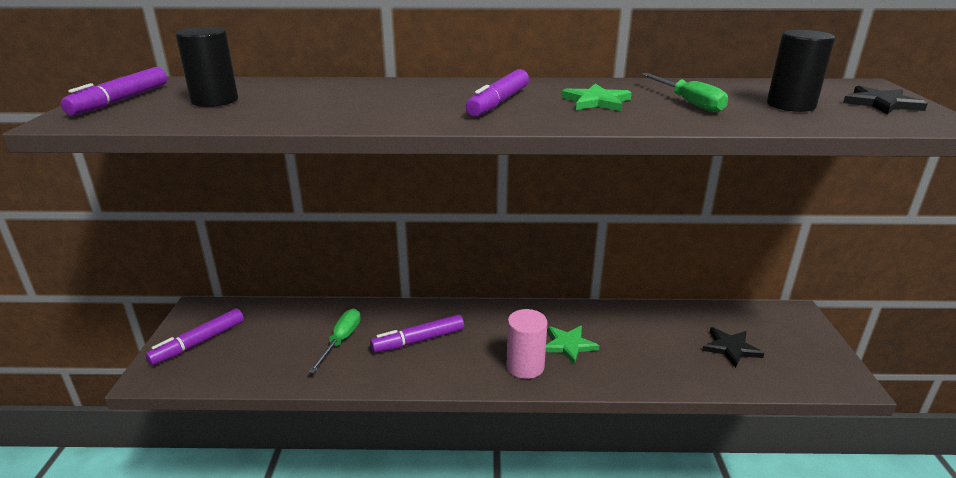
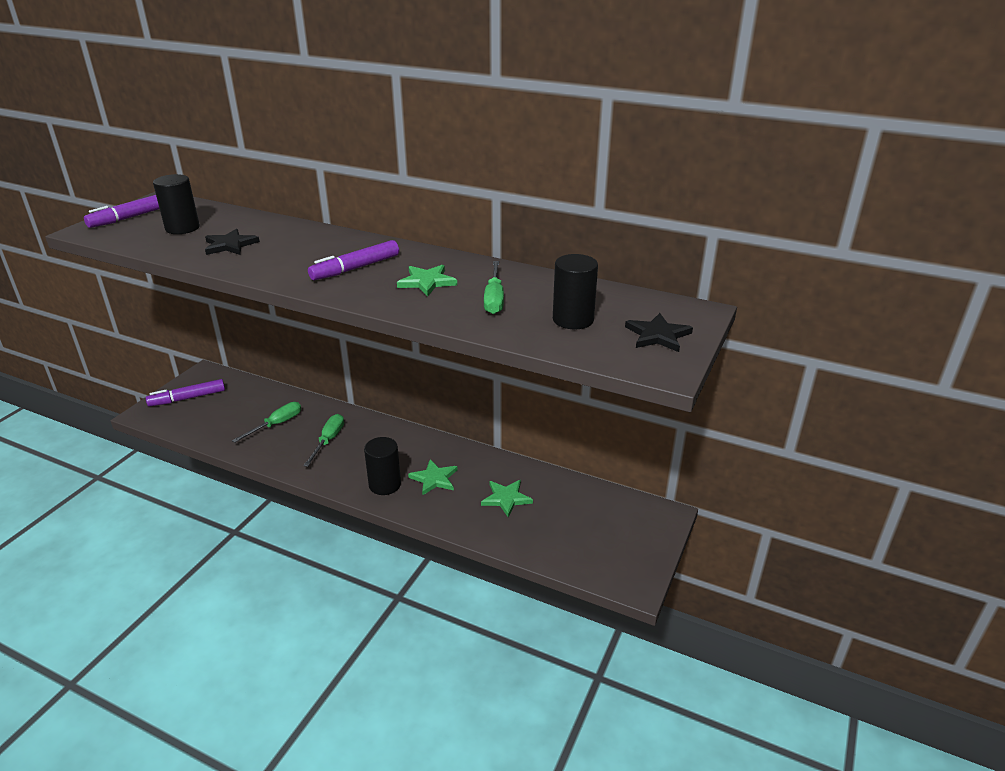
camera: 25 degrees right, 5 degrees up
purple marker [370,315,464,353] -> green screwdriver [303,414,344,467]
pink cylinder [507,309,547,379] -> black cylinder [364,437,401,495]
black star [702,327,764,368] -> black star moved to [205,228,260,255]
none -> green star [481,480,533,517]

